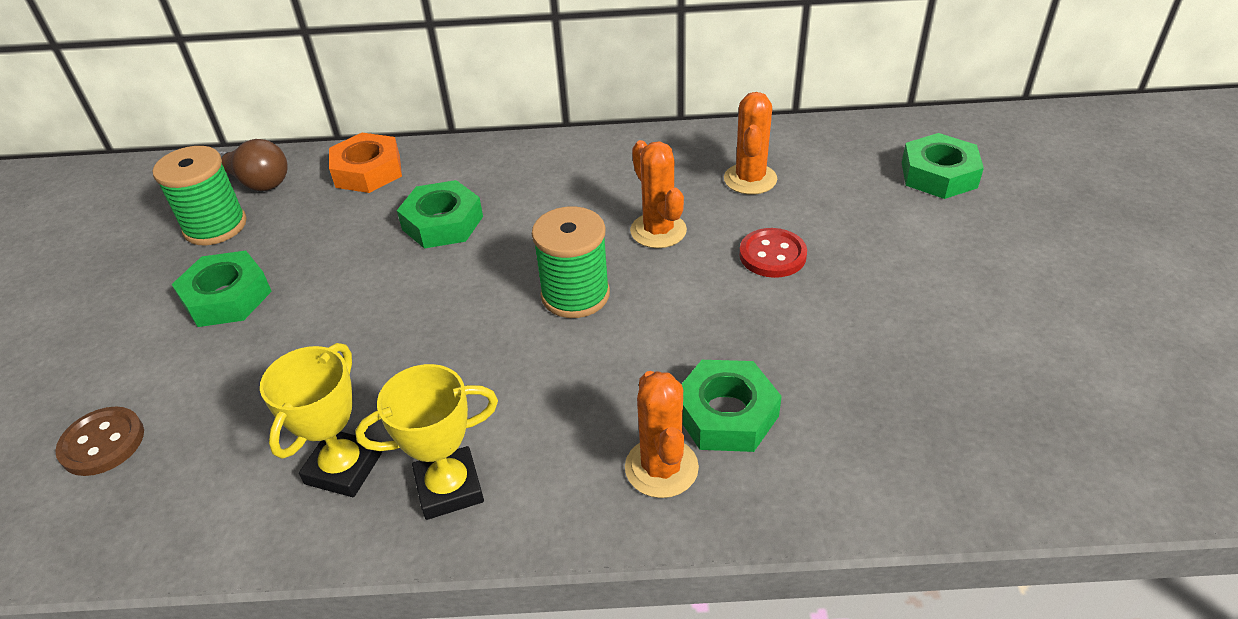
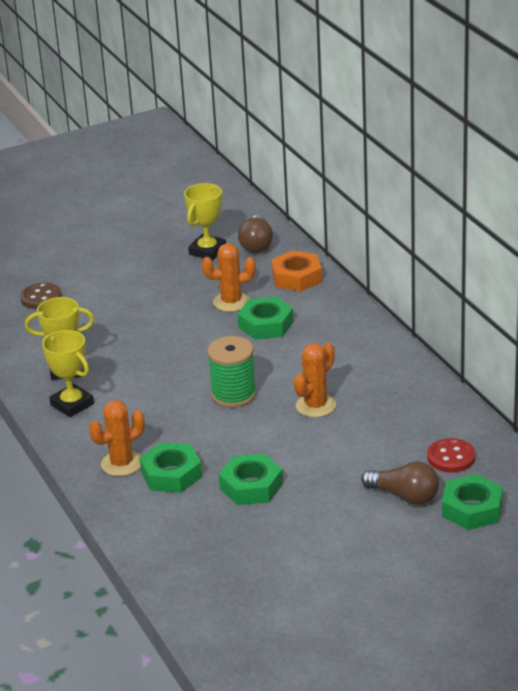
camera: 65 degrees right, 10 degrees down
green spool [153,146,247,245] -> yellow trophy [184,183,226,260]
green nut [172,251,272,327] -> green nut moved to [219,453,283,505]
orange cactus [724,92,777,195] -> orange cactus moved to [202,243,256,312]
red button [739,228,807,278] -> red button moved to [427,438,476,472]
none -> brown light bulb [361,461,439,505]

